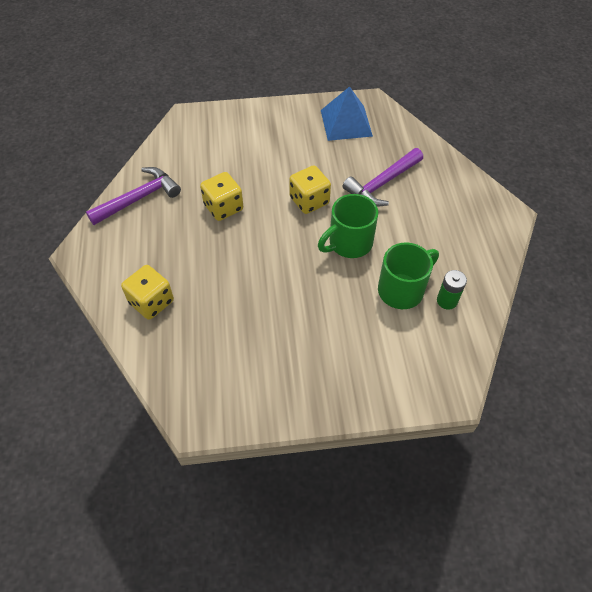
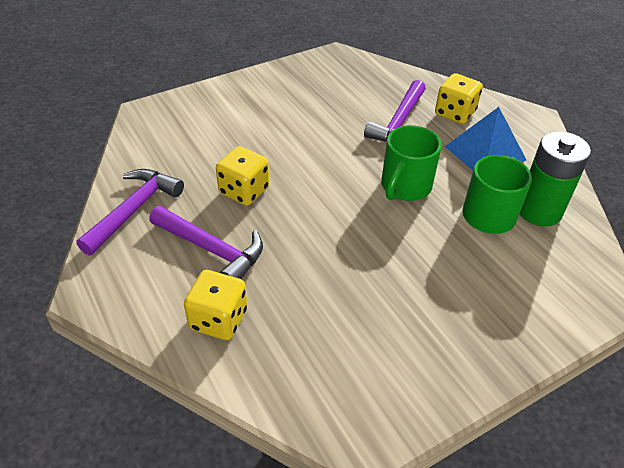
camera: 25 degrees left, 10 degrees down
yellow dice [289,165,331,214] -> yellow dice moved to [435,73,483,124]
blue pyramid [321,86,373,141] -> blue pyramid moved to [445,107,526,170]
green battery [437,270,467,310] -> green battery [520,131,591,227], size x1.87
none -> purple hammer [149,206,263,279]

